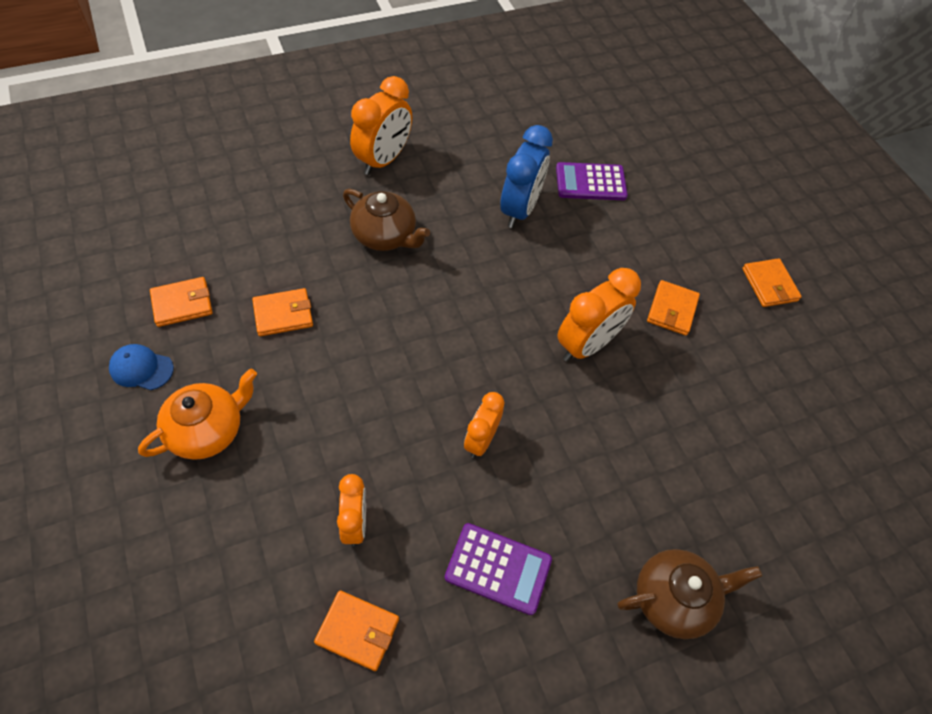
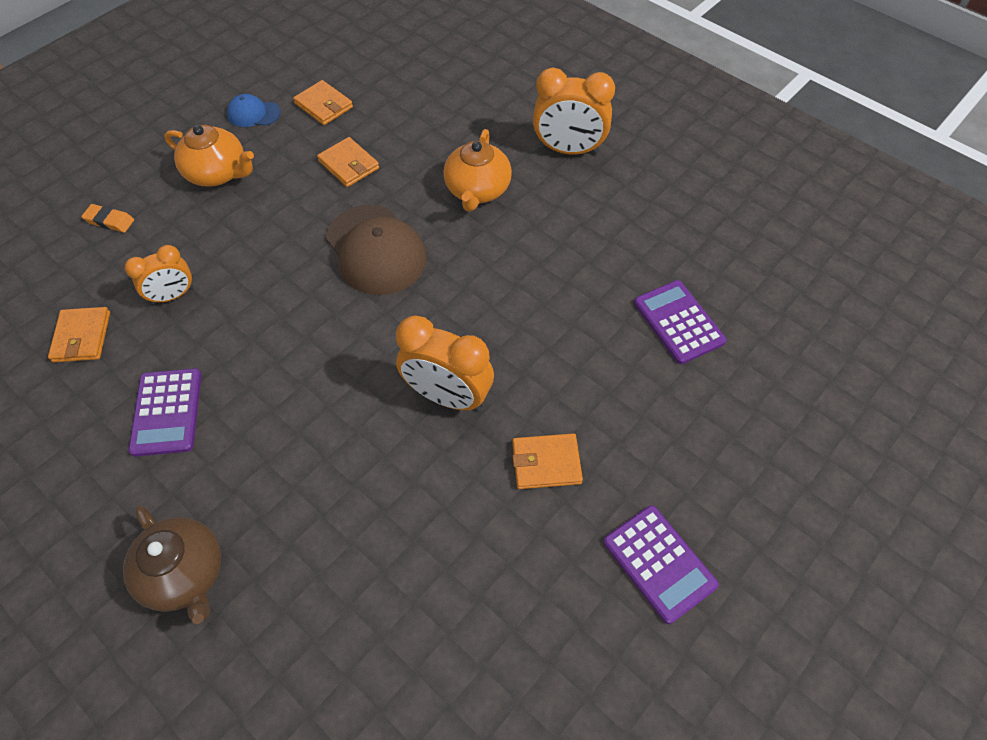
camera: 70 degrees right, 0 degrees up
blue cap [109,344,174,390] -> blue cap turned 75 degrees counterclockwise [227,94,281,127]
brown teapot [343,189,430,251] -> orange teapot [443,129,512,212]
orange clock [464,392,505,458] -> none
blue clock [500,125,553,228] -> none
orange wallet [742,258,802,307] -> purple calculator [603,505,719,624]
none -> orange eraser [81,204,134,233]
none -> brown cap [325,205,427,295]

